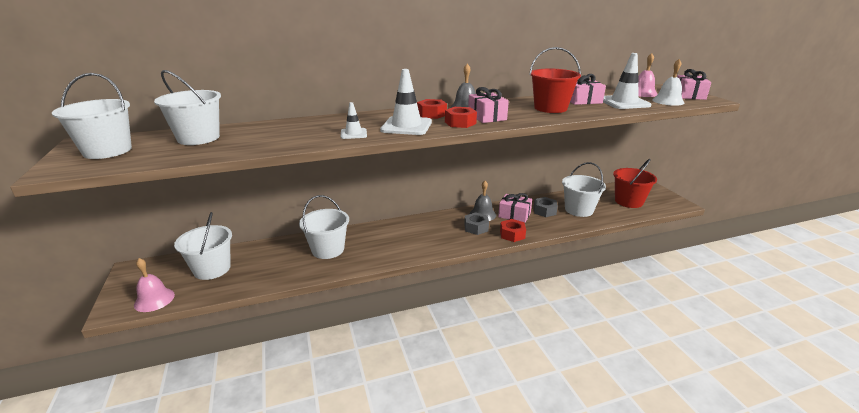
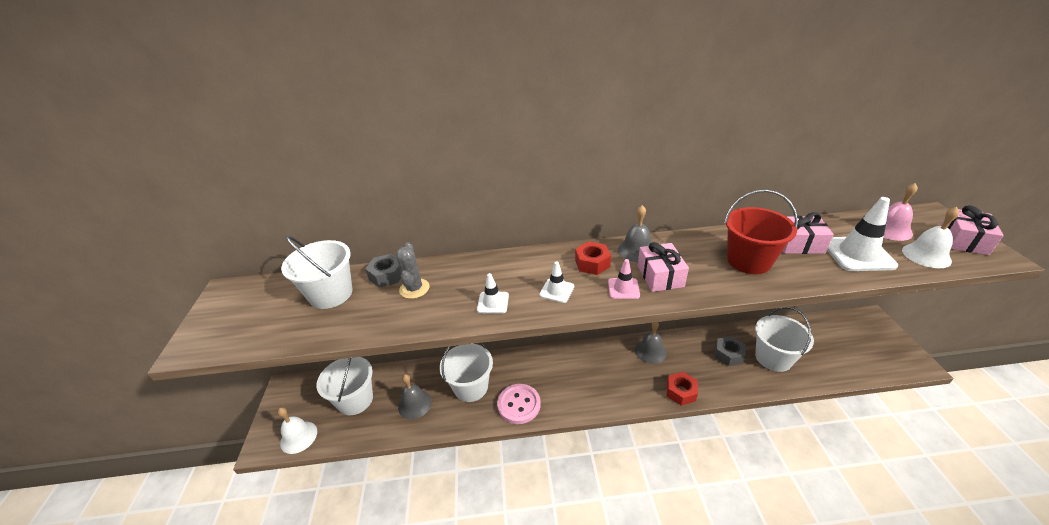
camera: 15 degrees right, 10 degrees up
white bucket [52,73,132,159] -> none
pink bell [134,258,175,312] -> white bell [278,408,317,454]
white traffic cone [380,69,432,135] -> white traffic cone [539,261,574,303], size x0.54
red nut [445,107,477,128] -> pink traffic cone [608,259,640,299]
grey nut [464,212,489,235] -> grey nut moved to [365,254,401,287]
pink gift [498,193,532,223] -> none
red bucket [613,159,657,208] -> none
none -> grey cactus [396,242,430,299]
none -> grey bell [398,374,432,419]
none -> pink button [497,384,541,424]

